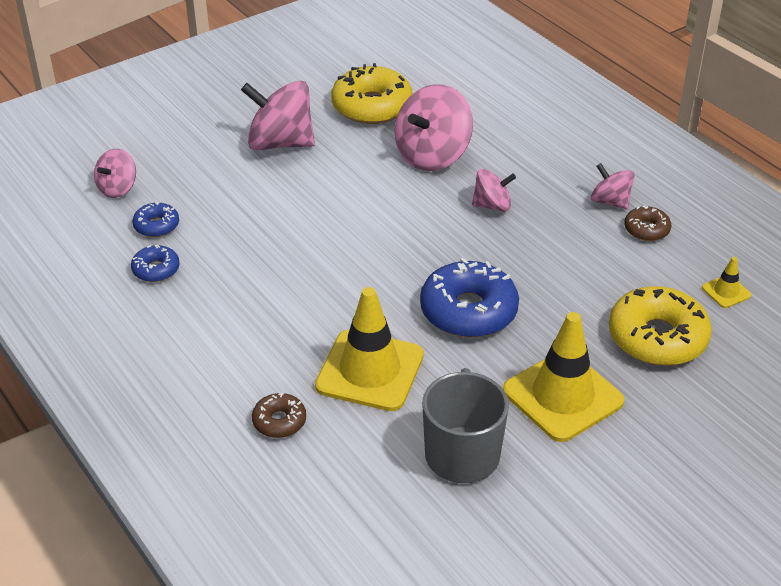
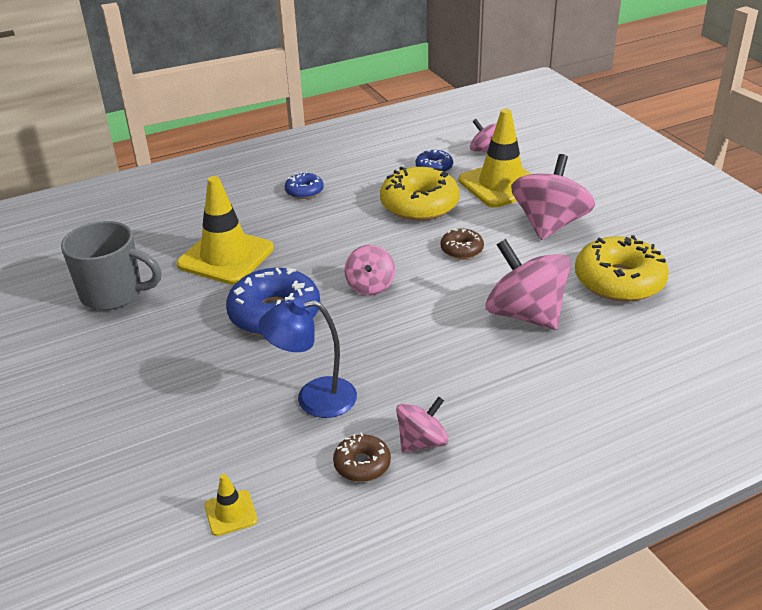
camera: 100 degrees right, 5 degrees down
blue donut [131,244,180,282] -> blue donut moved to [285,171,324,199]
brown donut [252,393,306,438] -> brown donut moved to [441,228,484,259]
pink spinning top [472,169,516,212] -> pink spinning top moved to [344,245,395,295]
yellow traffic cone [503,312,624,442] -> yellow traffic cone moved to [458,109,531,208]
yellow donut [609,286,712,366] -> yellow donut moved to [380,167,460,221]
none -> blue lamp [258,298,357,418]

